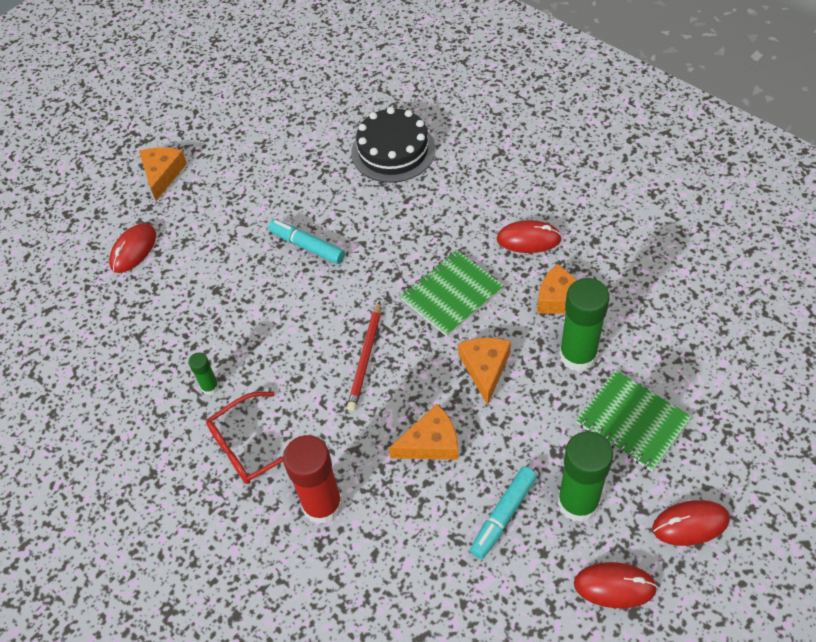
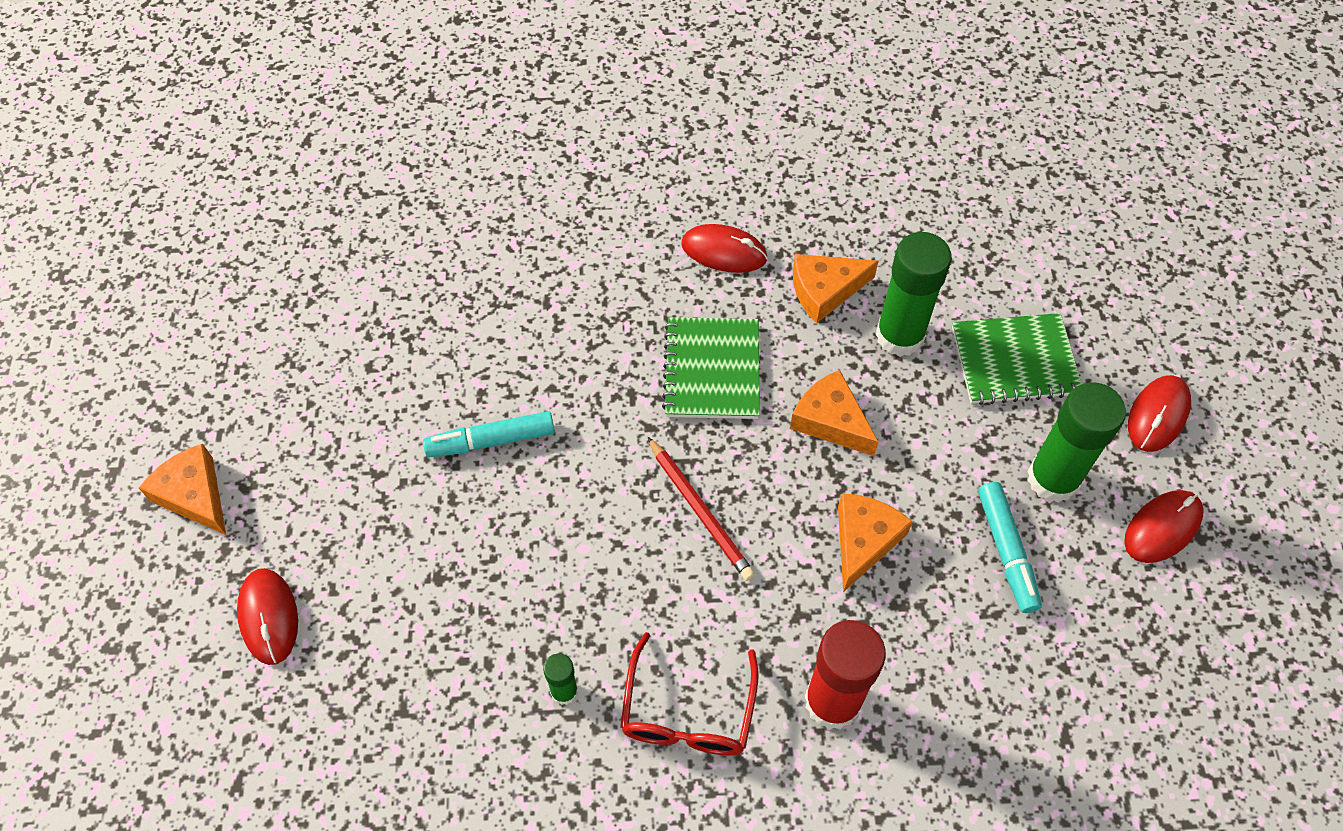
camera: 50 degrees left, 5 degrees up
black cake [351,107,435,183] -> none
red mouse [496,220,562,253] -> red mouse turned 60 degrees clockwise [681,224,768,273]

